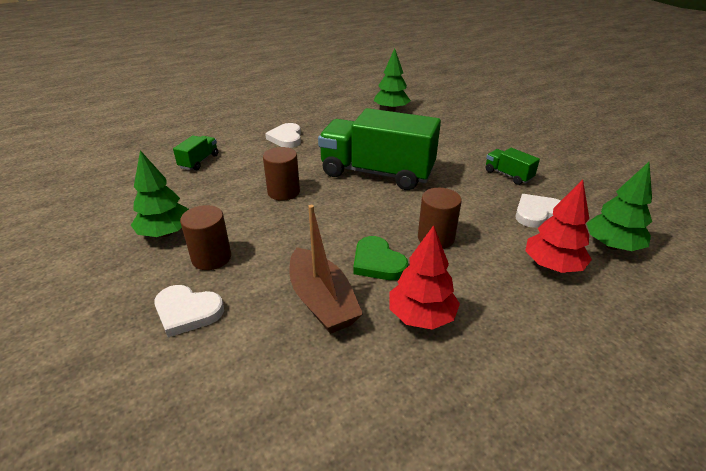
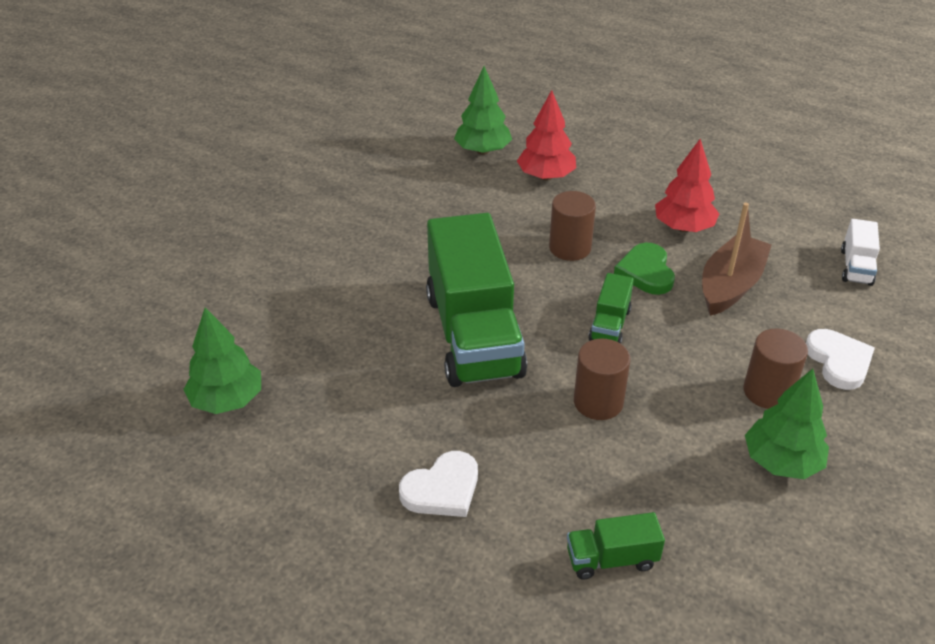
camera: 120 degrees left, 5 degrees up
green heart [353,236,408,280] -> green heart turned 150 degrees clockwise [614,243,675,295]
green truck [486,148,540,185] -> green truck moved to [588,273,634,344]
white heart [515,194,561,228] -> none
none -> white truck [841,219,880,286]

